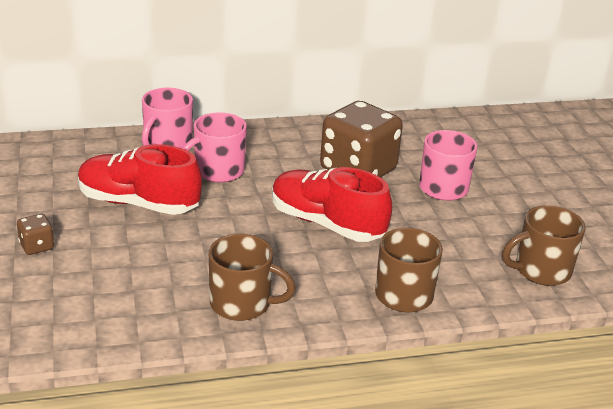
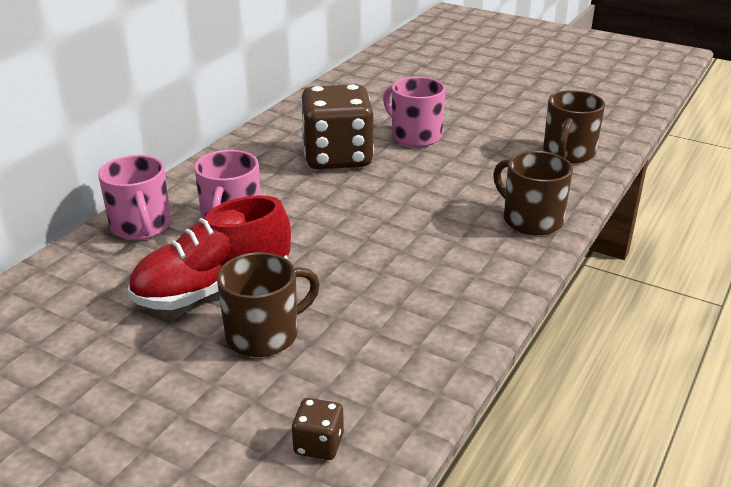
camera: 45 degrees left, 0 degrees up
brown dice [17,214,54,255] -> brown dice moved to [292,398,344,460]
brown mug [209,234,296,321] -> brown mug moved to [217,252,320,357]
red shoe [272,167,392,242] -> none

